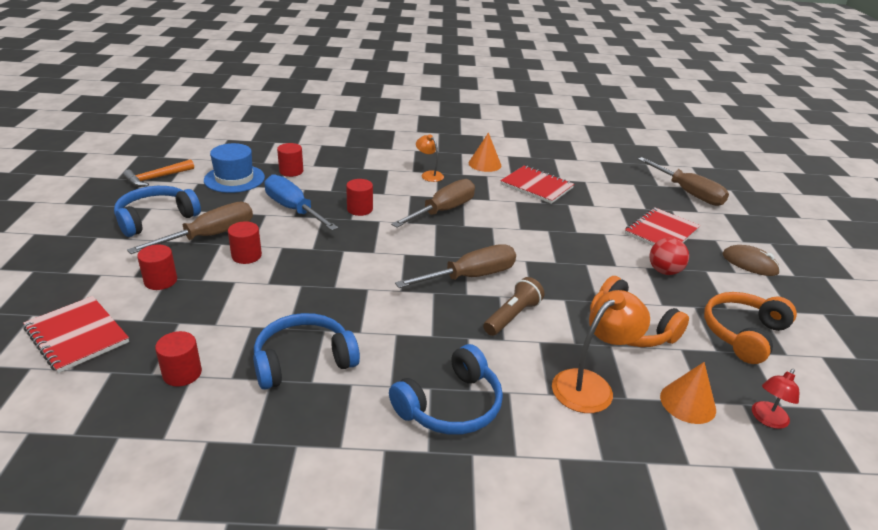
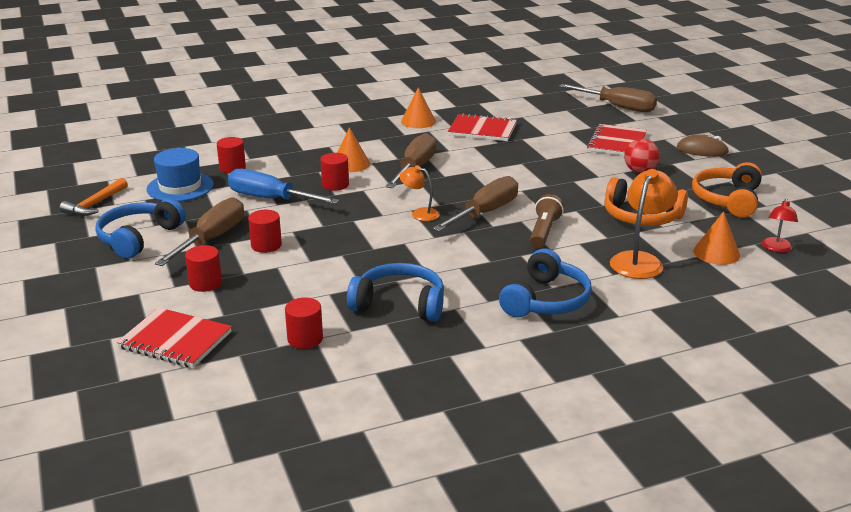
camera: 20 degrees left, 5 degrees down
blue headphones [253,313,360,390] -> blue headphones turned 60 degrees clockwise [347,263,444,322]
orange lamp [416,134,444,182] -> orange lamp moved to [400,165,440,221]
none -> orange cone [337,127,370,172]

